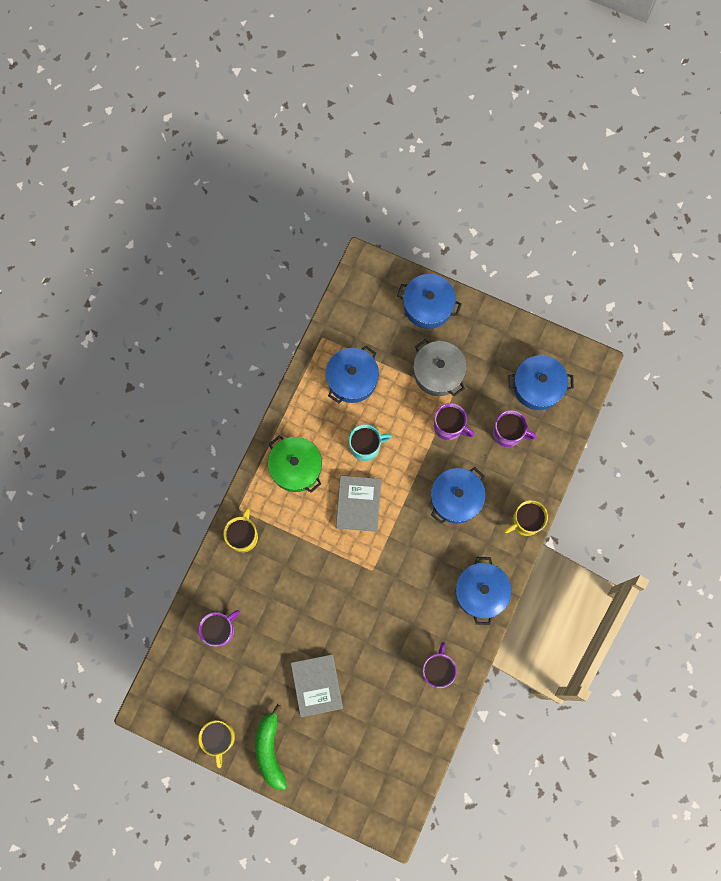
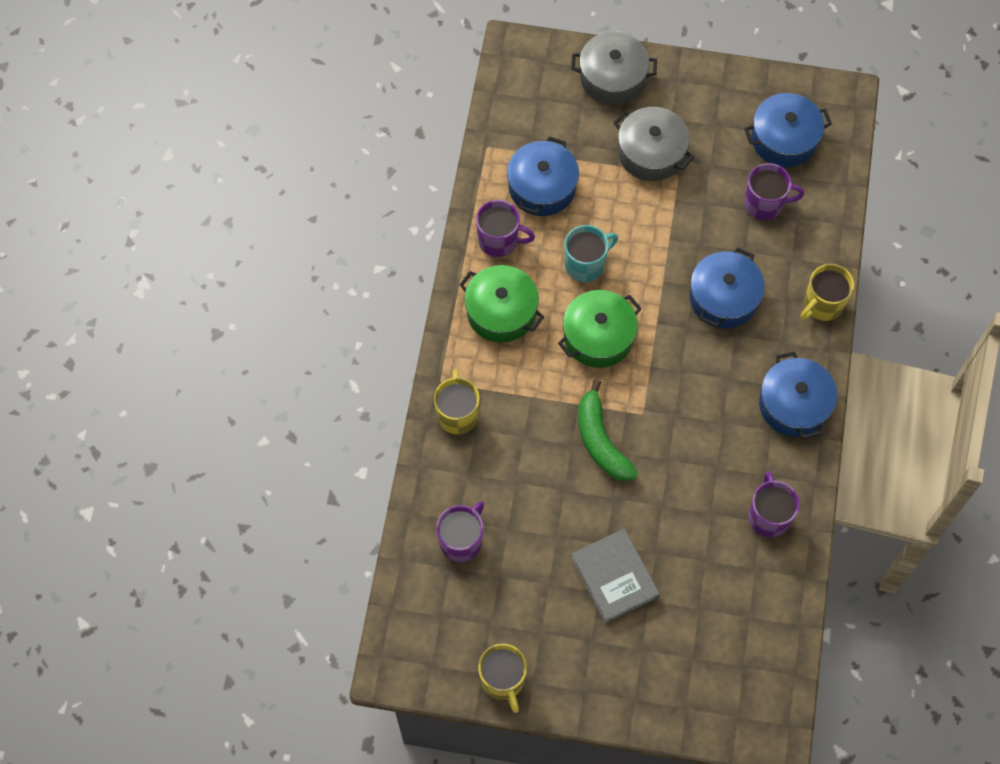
camera: 15 degrees left, 10 degrees down
green banana [255,704,287,790] -> green banana moved to [578,379,638,481]
grey book [336,476,381,532] -> green pot [558,290,642,368]
blue pot [397,274,462,329] -> grey pot [571,32,657,105]
purple mug [434,403,475,440] -> purple mug moved to [476,200,535,257]

